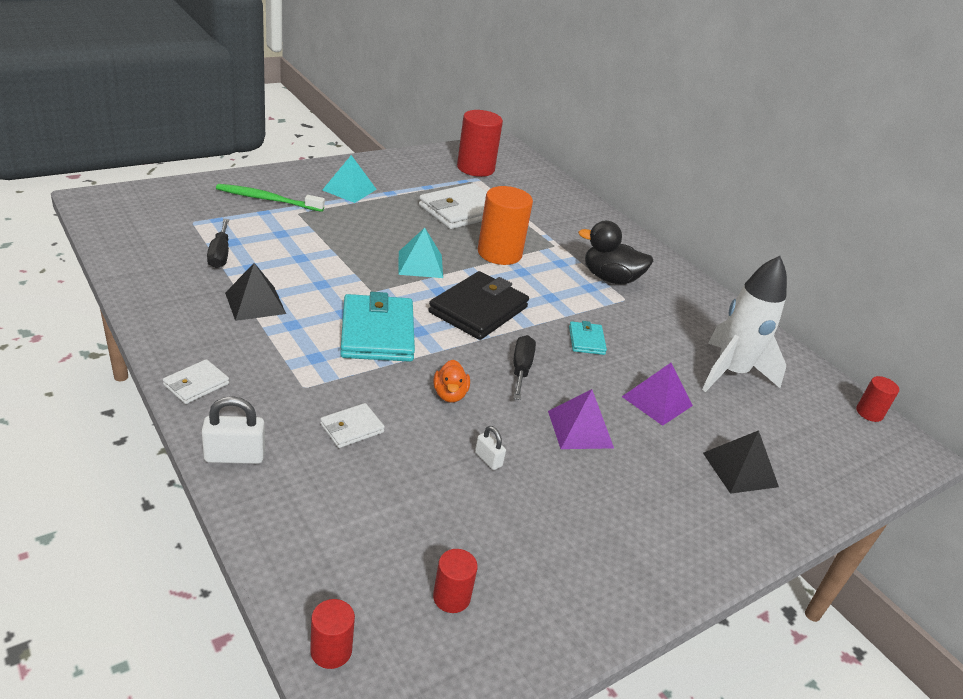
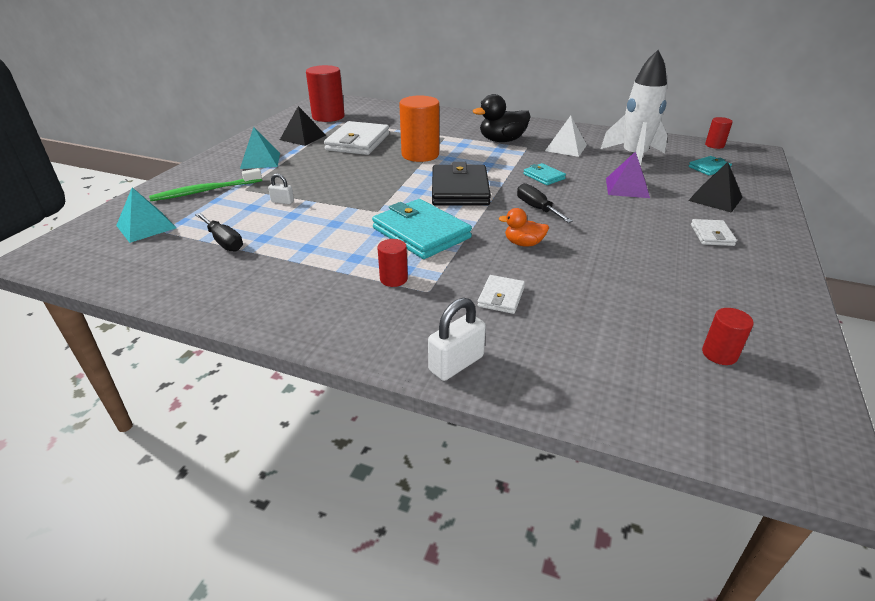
camera: 30 degrees left, 0 degrees up
white wallet [163,359,229,404] -> white wallet moved to [691,219,737,246]
black pyramid [225,263,286,321] -> black pyramid moved to [280,106,326,146]
red cylinder [310,599,355,669] -> red cylinder moved to [377,239,408,287]
turquoise pyramid [398,228,443,278] -> turquoise pyramid moved to [116,187,176,243]
orange duck [434,360,470,403] -> orange duck turned 135 degrees clockwise [498,208,549,247]
white padlock [475,426,506,470] -> white padlock moved to [268,173,294,204]
purple pyramid [548,389,614,449] -> none
none -> white pyramid [545,116,587,157]
none -> turquoise wallet [689,156,732,176]

